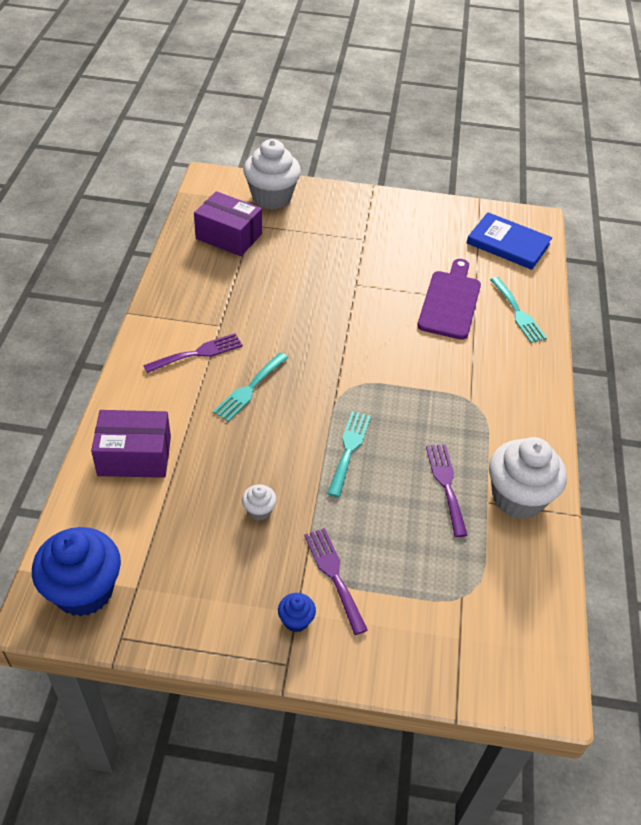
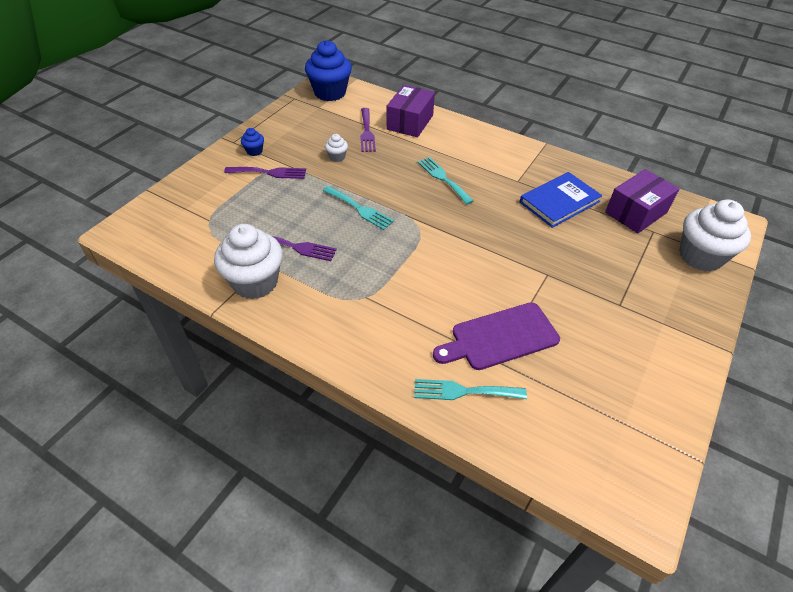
camera: 115 degrees right, 0 degrees up
purple fork [143,333,243,373] -> purple fork moved to [360,108,376,152]
purple cutting board [417,259,481,340] -> purple cutting board turned 120 degrees clockwise [433,302,560,370]
blue book [467,212,552,270] -> blue book moved to [520,172,602,228]

